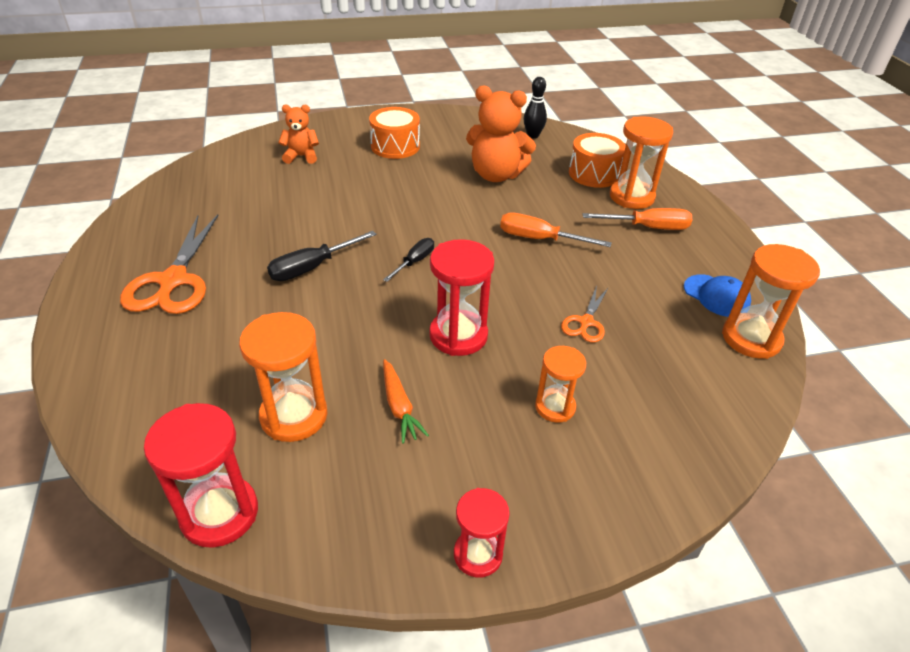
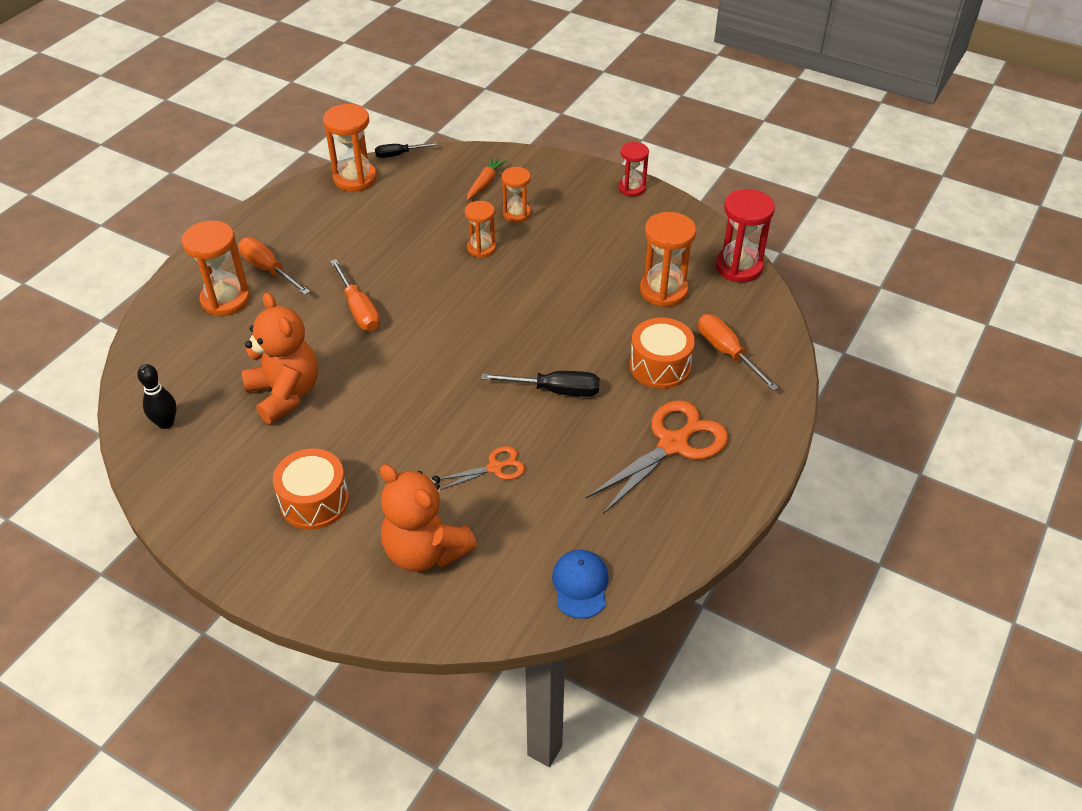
camera: 135 degrees left, 5 degrees up
orange teddy bear [278,105,319,164] -> orange teddy bear [380,464,477,572], size x1.75
black screwdriver [383,238,434,282] -> black screwdriver moved to [375,143,438,158]
orange carrot [383,359,429,444] -> orange carrot moved to [467,157,507,201]
red hourglass [429,239,494,356] -> none
orange scissors [561,285,608,343] -> orange scissors moved to [440,446,525,490]
orange drum [569,133,626,188] -> orange drum moved to [630,318,695,389]
blue cap [684,274,751,317] -> blue cap moved to [552,550,609,619]
none -> orange hourglass [465,201,496,258]
none -> orange screwdriver [698,314,779,391]

